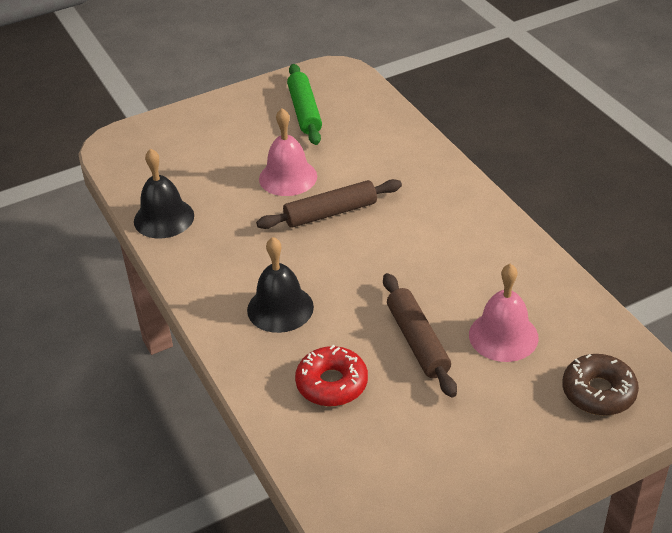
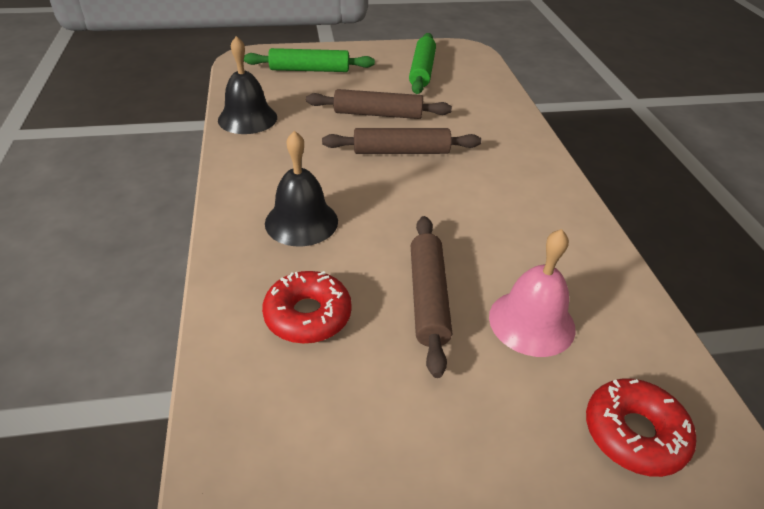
camera: 15 degrees right, 0 degrees up
pink bell [259,108,317,196] -> brown rolling pin [306,89,452,119]
brown donut [562,354,639,416] -> red donut [586,378,696,477]
none -> green rolling pin [244,48,375,72]

